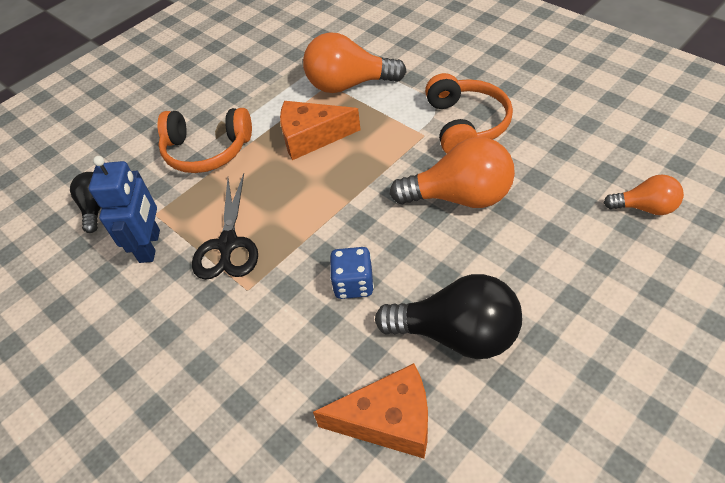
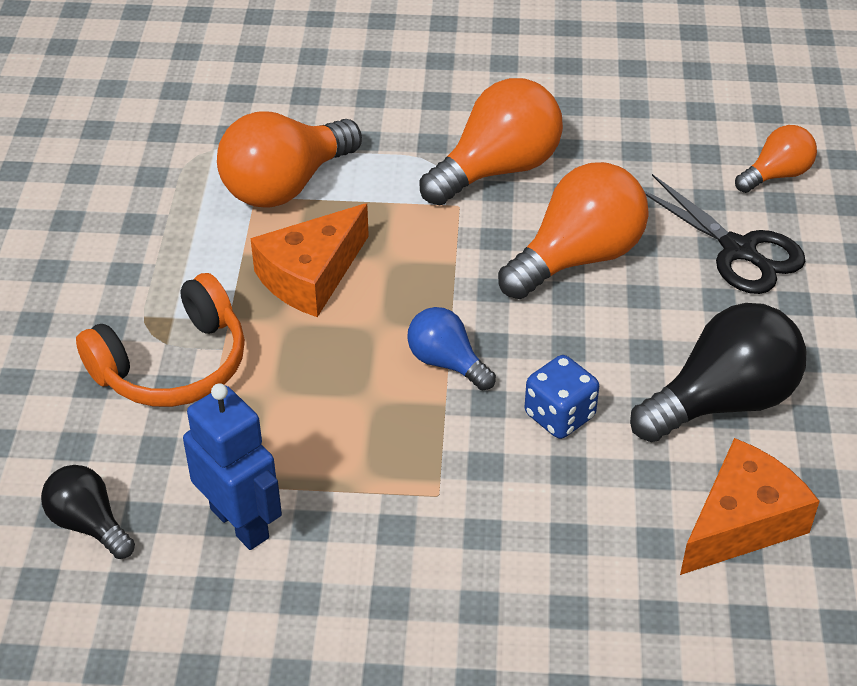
camera: 45 degrees left, 5 degrees down
black scissors [192,174,258,280] -> black scissors moved to [644,174,806,294]
orange headphones [425,73,513,153] -> orange light bulb [420,78,563,205]
none -> blue light bulb [407,307,496,391]

